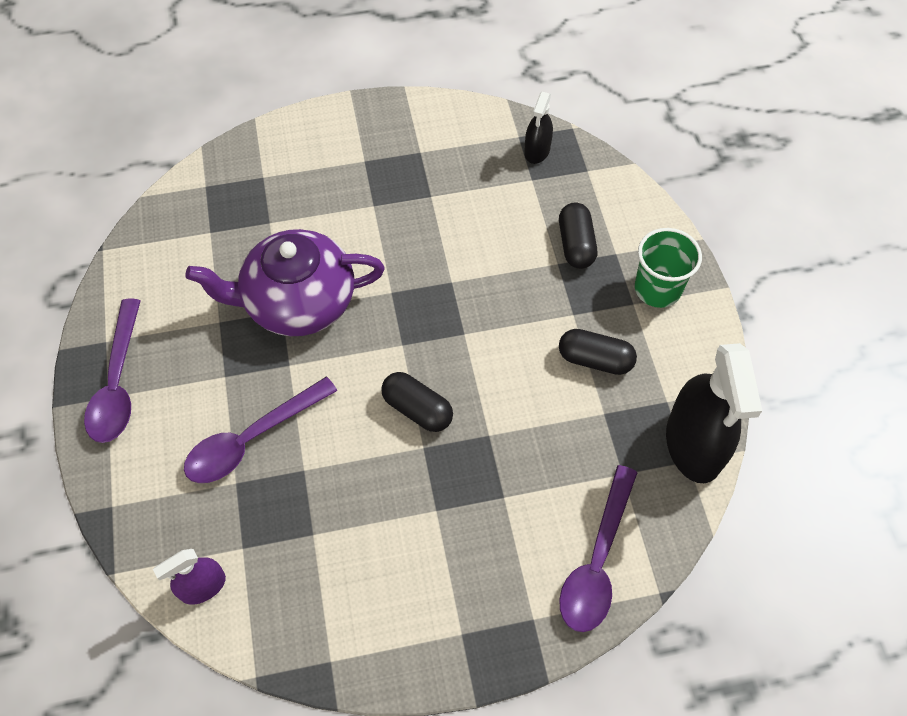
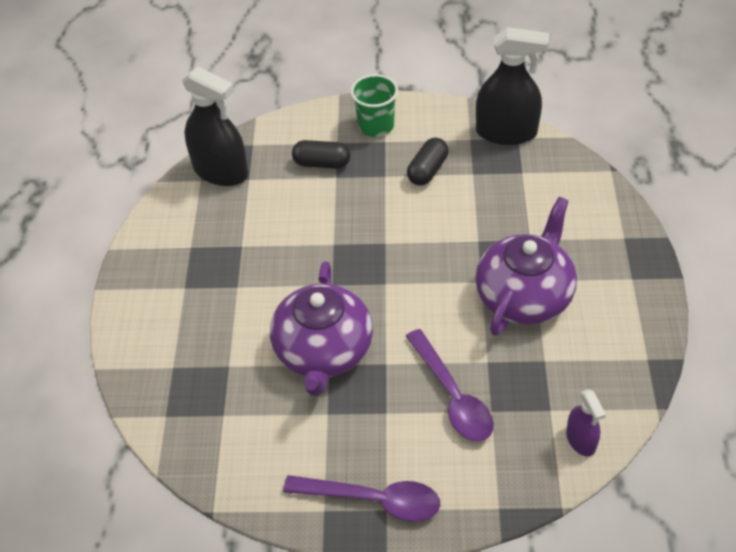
camera: 75 degrees left, 10 degrees down
black capsule [381,372,453,432] -> none
black spray bottle [524,92,553,164] -> black spray bottle [182,66,248,186], size x1.92
purple spoon [559,465,637,632] -> none
none -> purple teapot [475,197,577,336]

